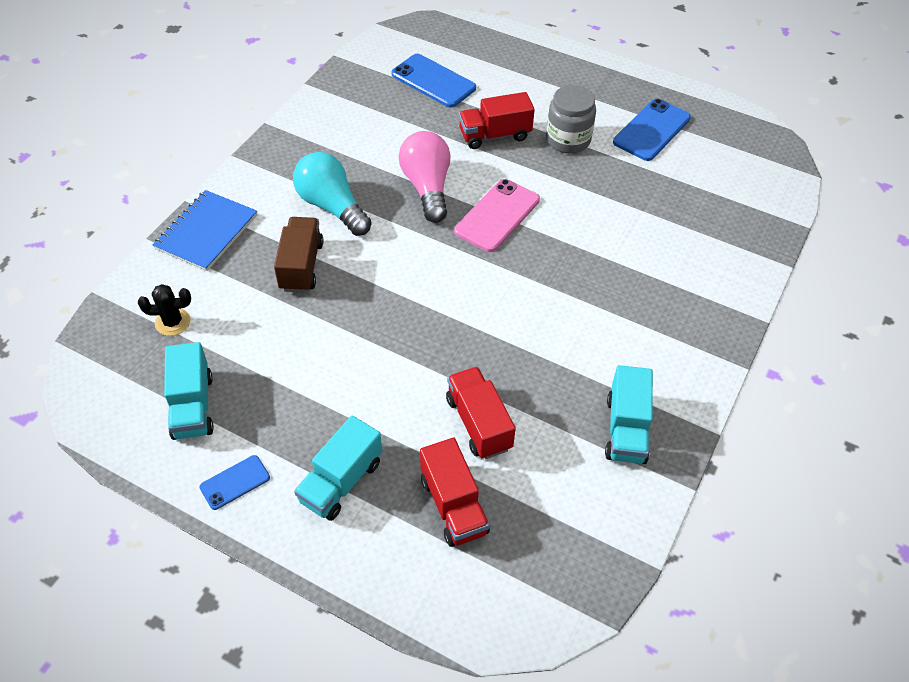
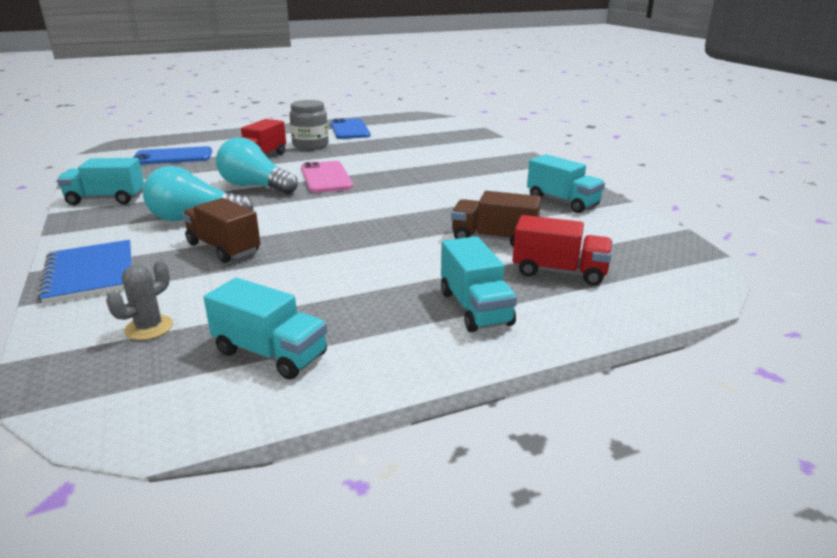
camera: 50 degrees left, 25 degrees down
black cactus [138,284,191,336] -> grey cactus [106,260,173,340]
blue phone [199,455,270,510] -> none
pink light bulb [398,131,451,223] -> turquoise light bulb [216,137,298,194]
red truck [446,367,516,459] -> brown truck [451,191,541,247]
none -> turquoise truck [57,158,144,205]

